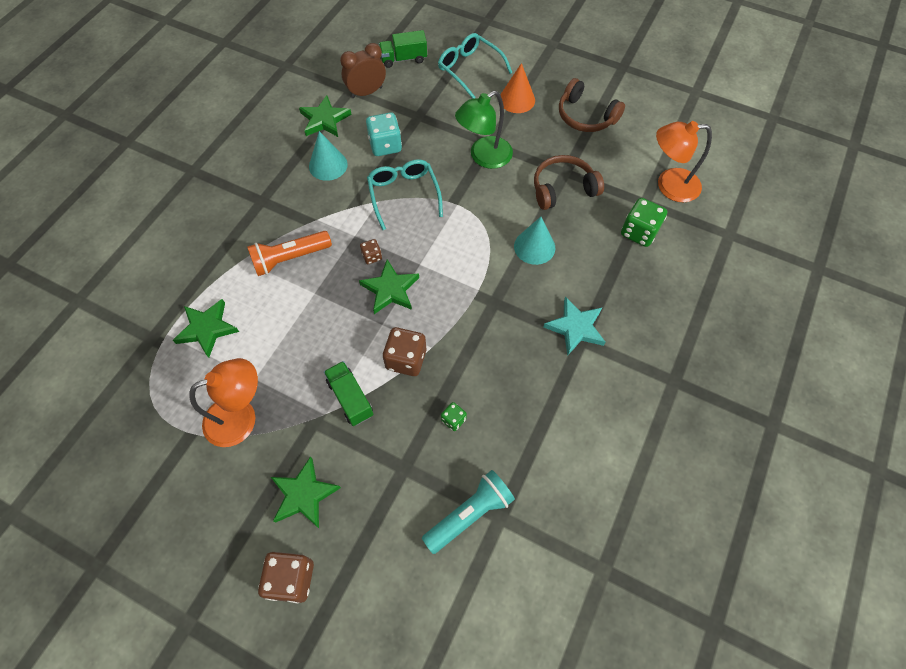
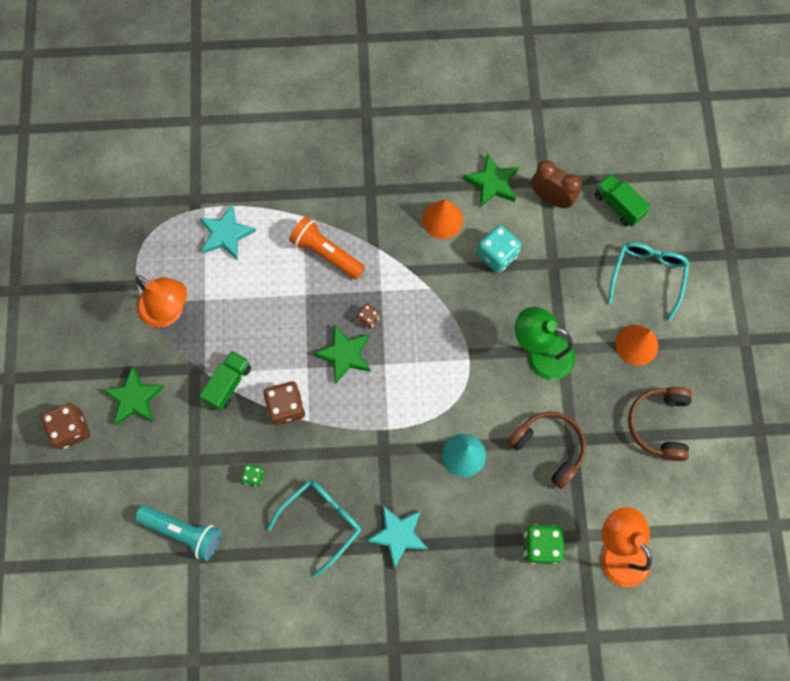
camera: 60 degrees right, 10 degrees up
green star [173,299,239,357] -> turquoise star [200,205,256,260]
turquoise cone [309,131,348,181] -> orange cone [422,199,463,239]
turquoise glasses [367,159,443,230] -> turquoise glasses moved to [267,480,361,578]

